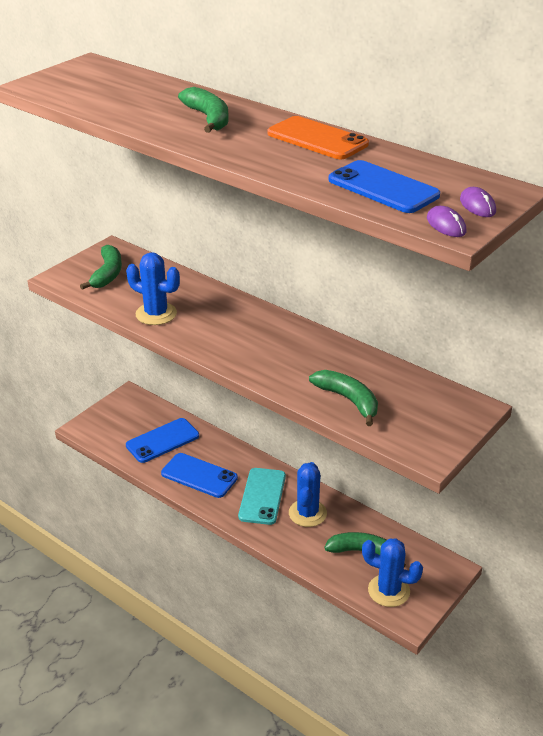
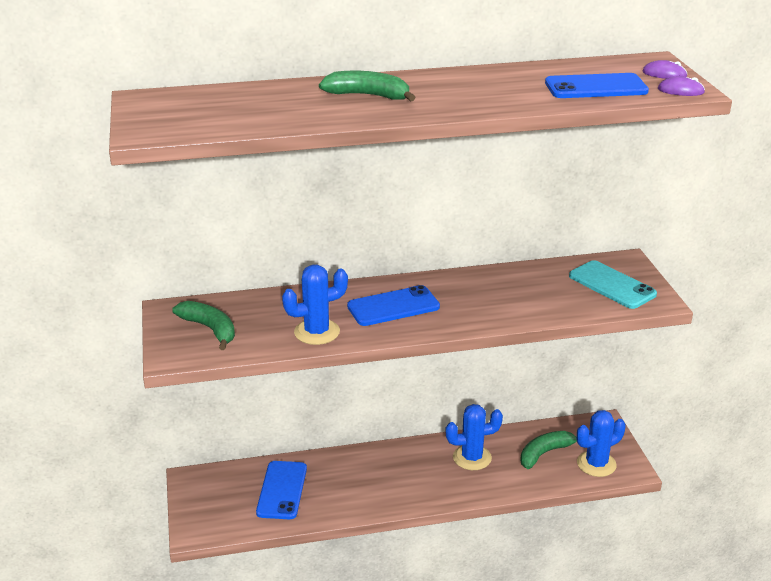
camera: 50 degrees left, 5 degrees down
blue phone [161,453,238,498] -> blue phone moved to [347,285,440,326]
turquoise phone [238,468,286,525] -> turquoise phone moved to [569,260,657,309]
orange phone [267,116,369,159] -> none
blue cactus [289,462,327,527] -> blue cactus turned 60 degrees counterclockwise [446,404,503,470]
green banana [309,370,378,426] -> none

